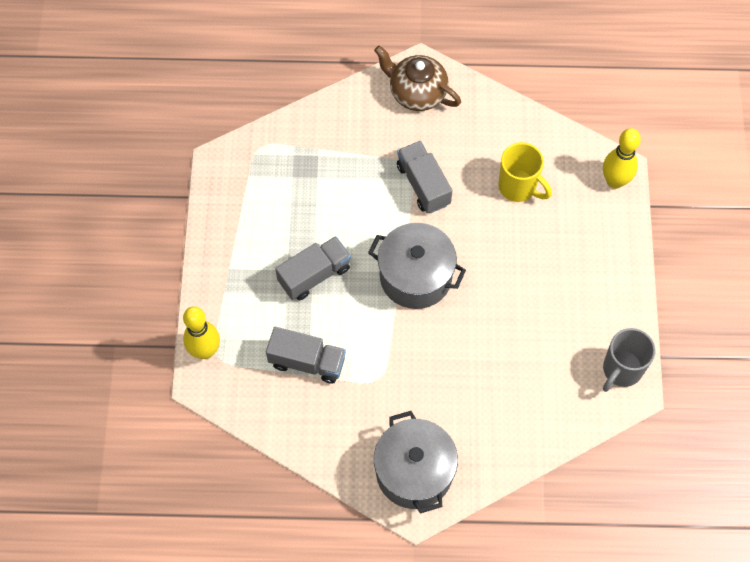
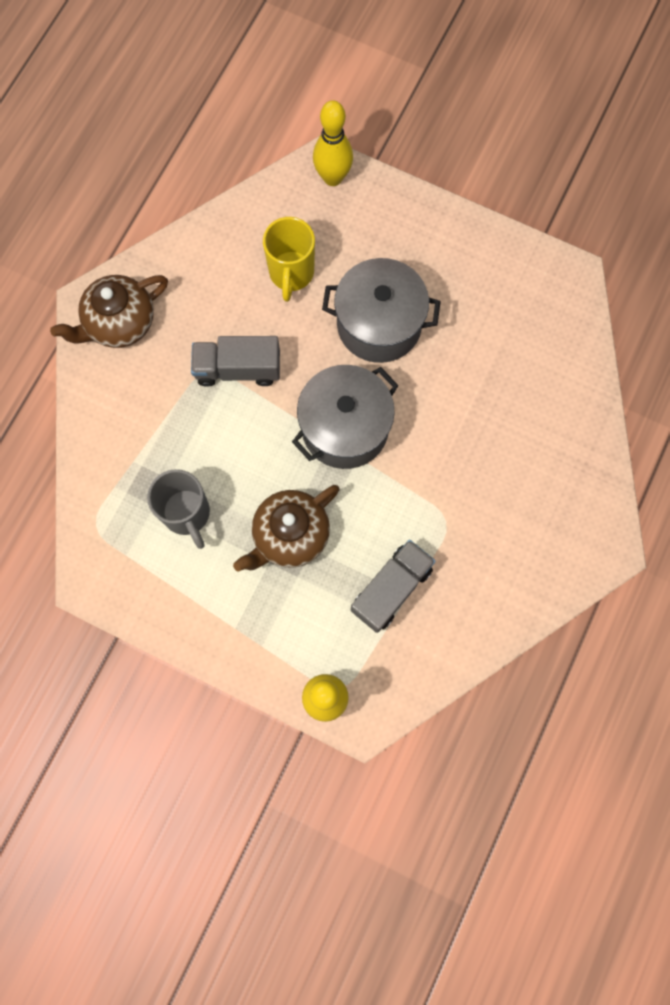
camera: 65 degrees left, 10 degrees up
grey truck [275,236,351,300] -> brown teapot [233,485,340,572]
grey pot [374,411,458,513] -> grey pot moved to [322,258,441,363]
yellow mug [498,142,552,202] -> yellow mug turned 120 degrees clockwise [263,217,315,302]
grey mug [603,328,655,392] -> grey mug moved to [147,469,210,549]

